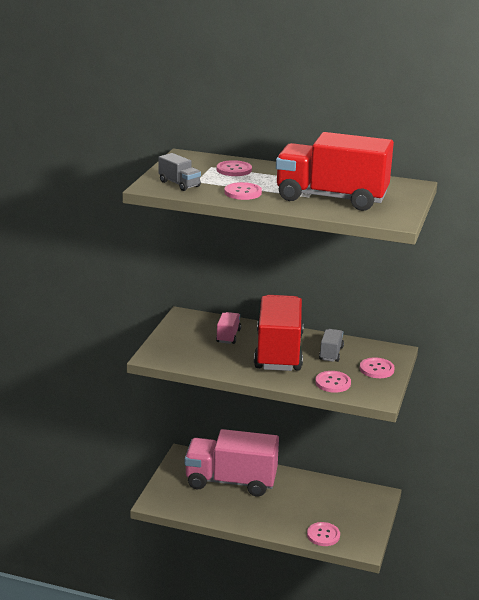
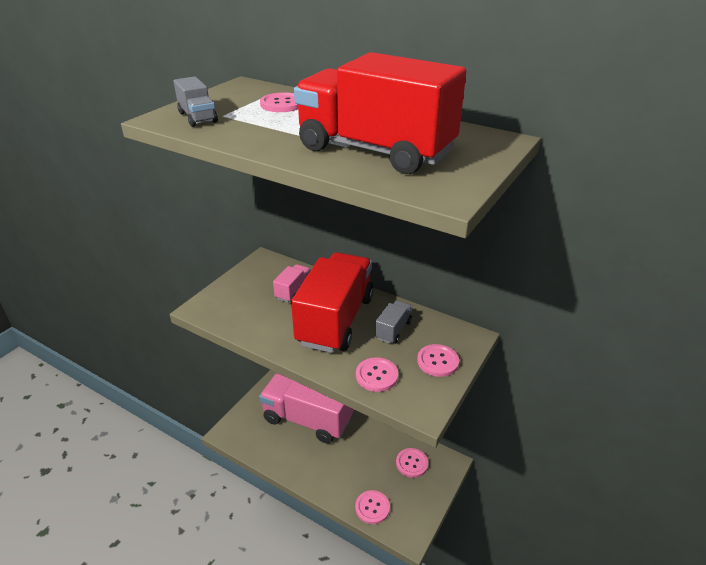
camera: 15 degrees right, 10 degrees up
pink button [224,182,262,200] -> pink button moved to [396,448,428,478]

